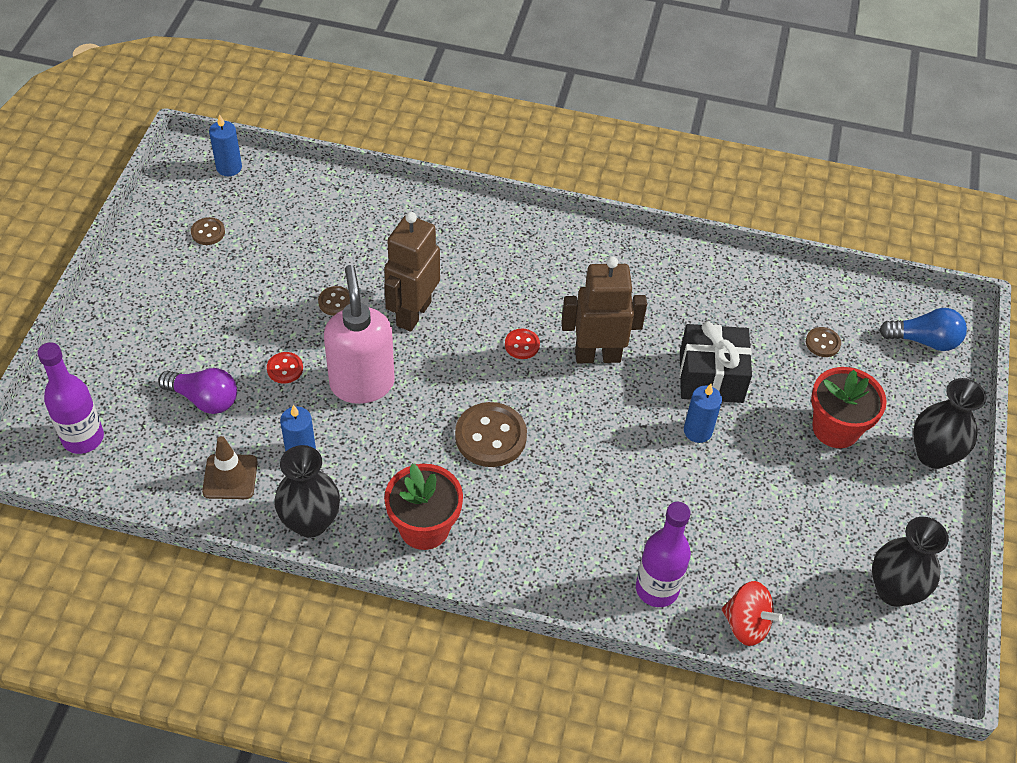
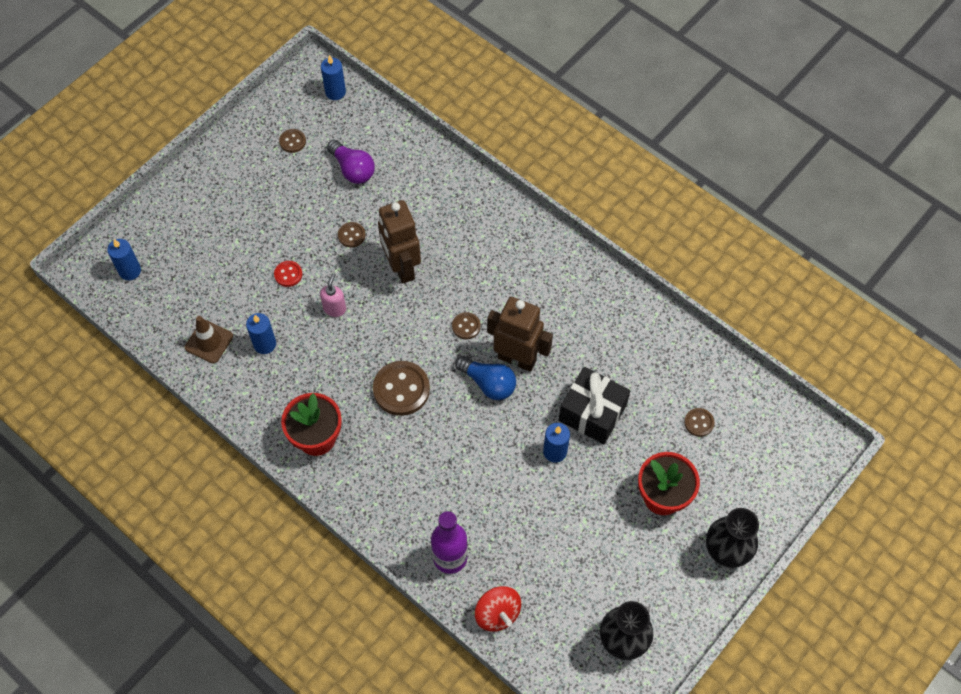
camera: 30 degrees right, 10 degrees up
purple bottle [37,342,104,454] -> blue candle [107,239,141,280]
purple light bulb [158,368,237,414] -> purple light bulb moved to [327,140,375,184]
black vase [274,445,340,538] -> none
pink soap dispenser [324,265,395,404] -> pink soap dispenser [320,273,346,317], size x0.46
brown robot [384,212,440,332] -> brown robot turned 75 degrees counterclockwise [378,200,421,284]
red button [505,329,540,359] -> brown button [452,312,481,339]
blue light bulb [879,308,967,351] -> blue light bulb moved to [455,356,516,400]

